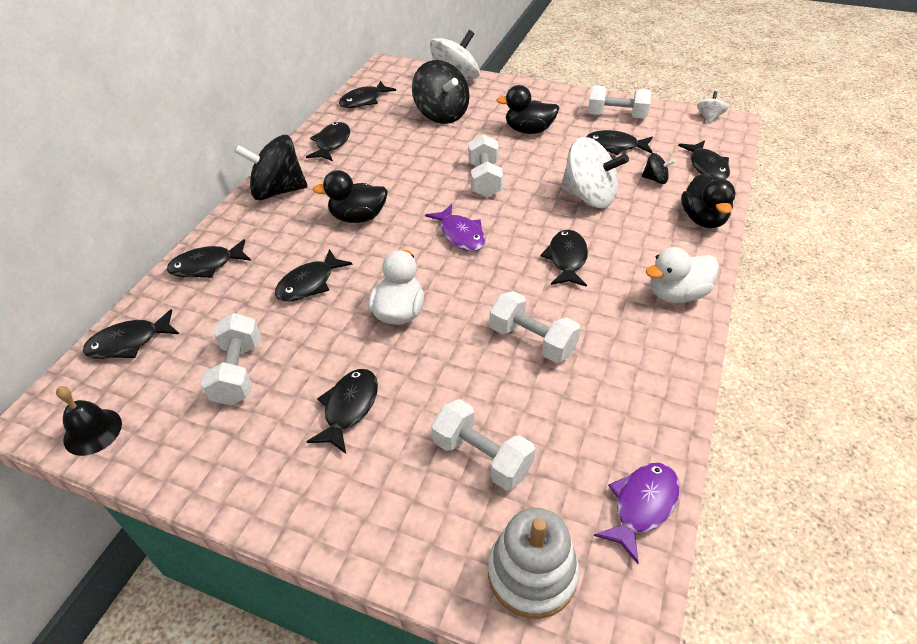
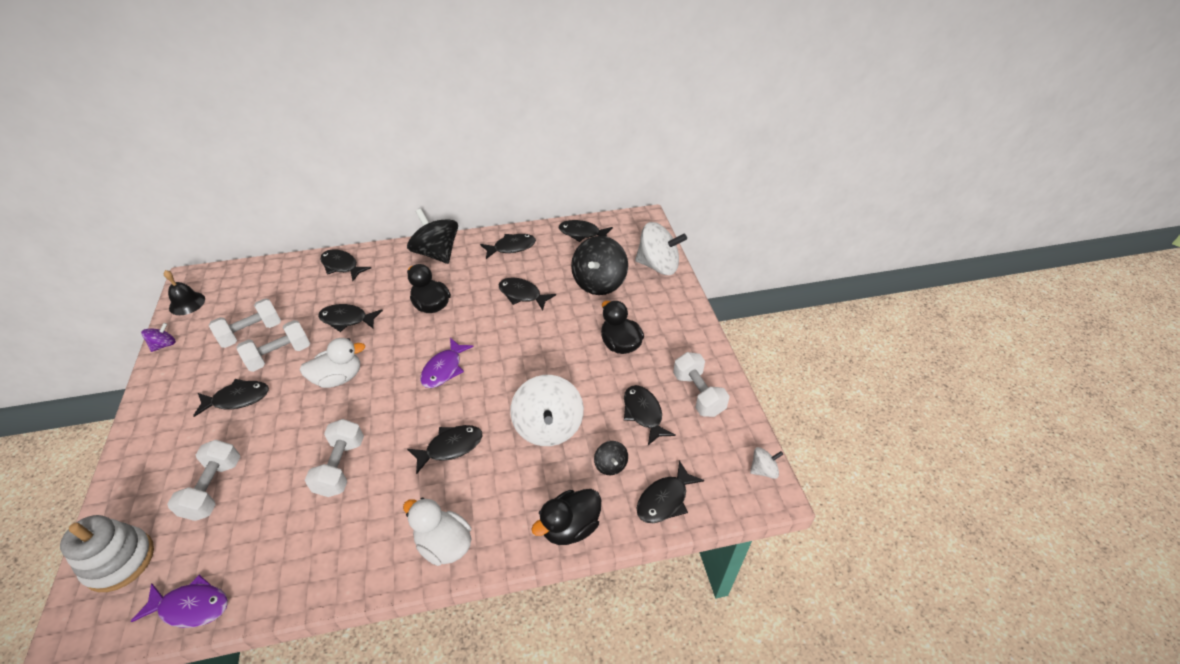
camera: 55 degrees right, 0 degrees up
black fish [83,309,179,359] -> black fish moved to [499,278,556,310]
white dumbbell [468,134,503,197] -> white dumbbell moved to [236,320,310,372]
none -> purple spinning top [141,323,176,352]

